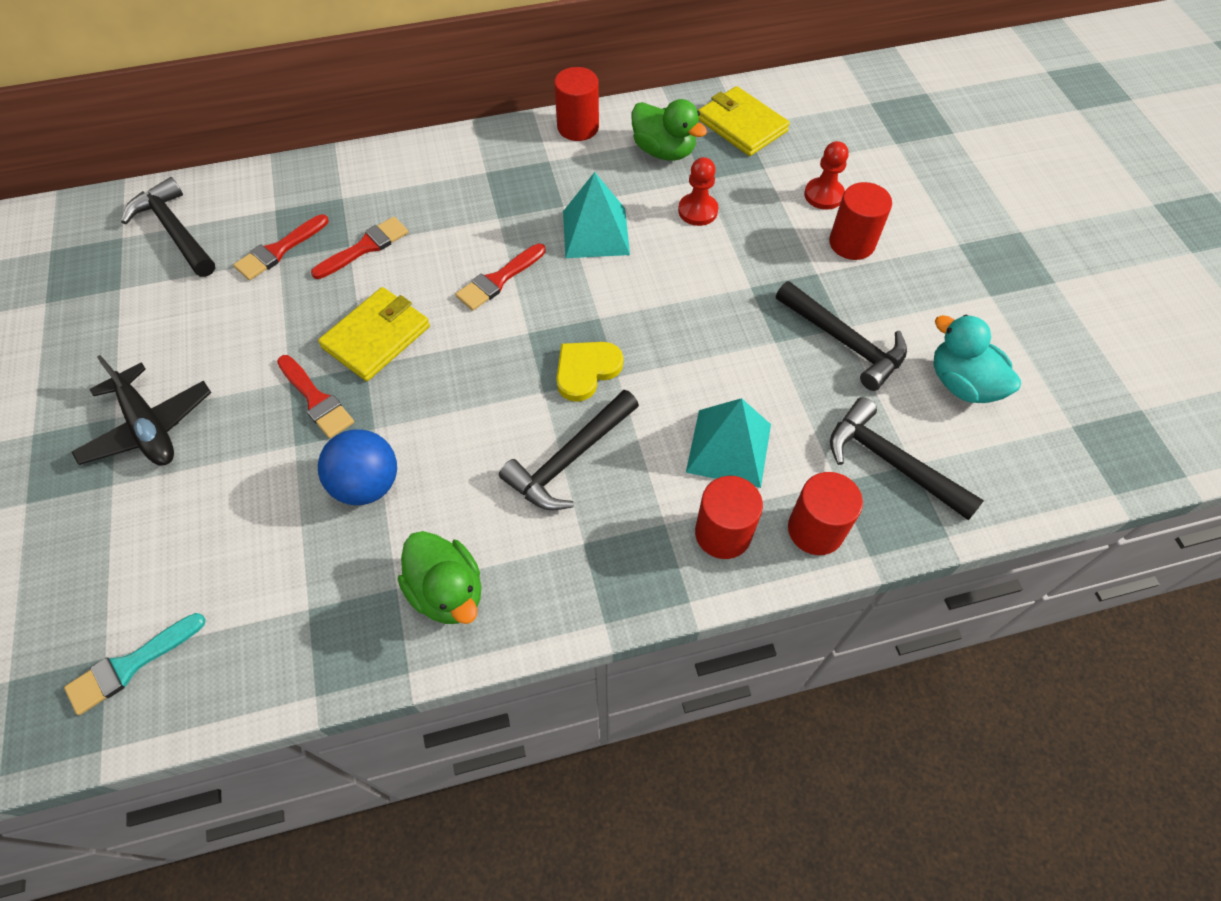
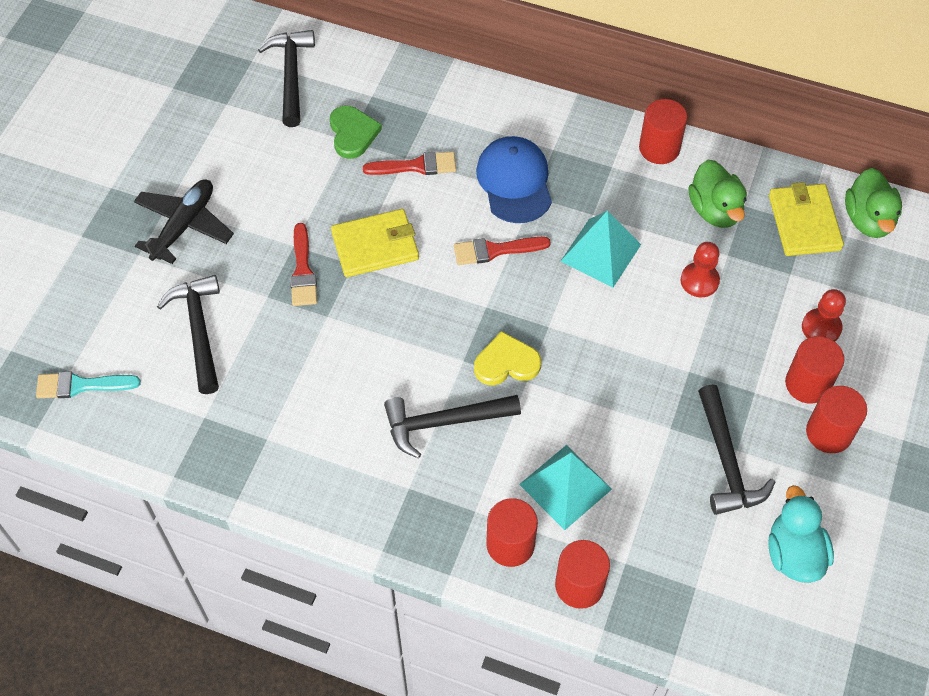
camera: 35 degrees right, 0 degrees up
black plane [72,355,211,466] -> black plane turned 150 degrees counterclockwise [134,179,234,264]
red brush [233,214,329,280] -> green heart [330,106,382,159]
blue ball [318,429,397,505] -> none
green duck [398,531,481,624] -> green duck moved to [845,168,902,238]
black hammer [830,397,984,520] -> black hammer moved to [157,275,220,394]
none -> blue cap [476,136,552,223]
none -> red cylinder [806,386,867,453]

